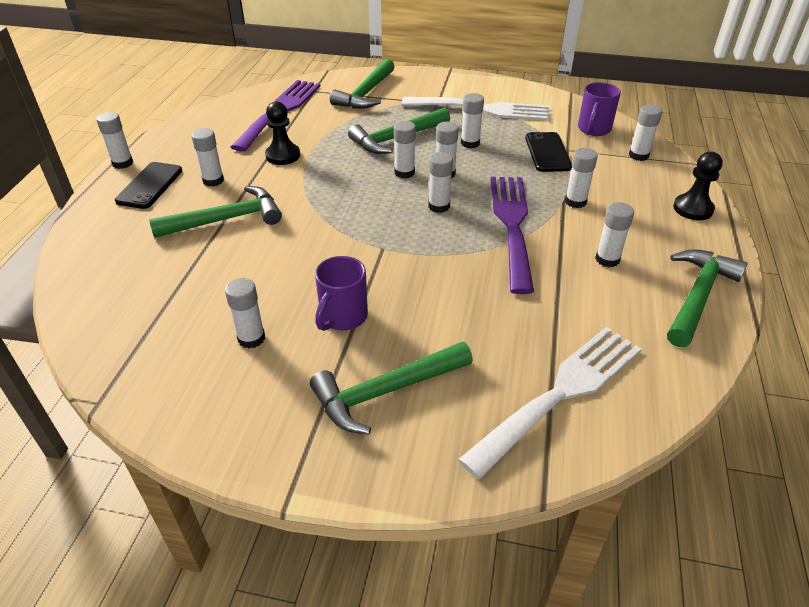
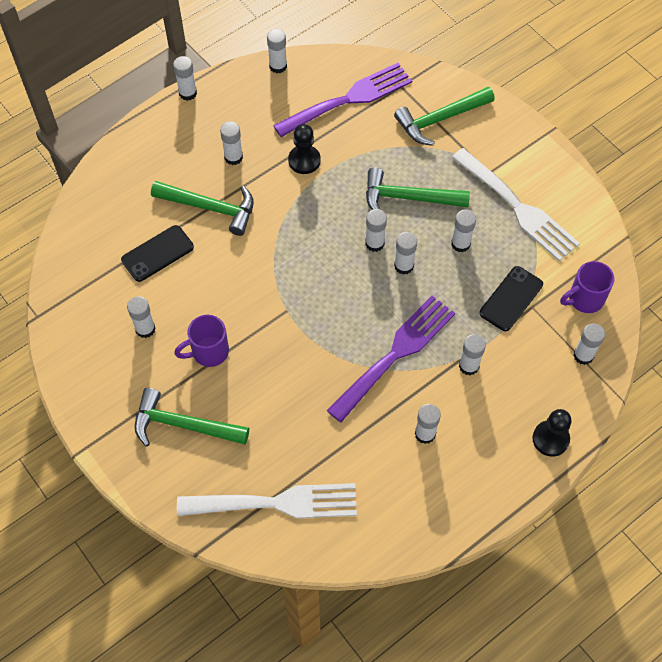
camera: 40 degrees right, 20 degrees up
black phone [115,162,182,209] -> black phone moved to [121,225,194,282]
white glue stick [428,152,453,213] -> white glue stick moved to [267,29,287,73]
green hammer [667,249,747,347] -> none

